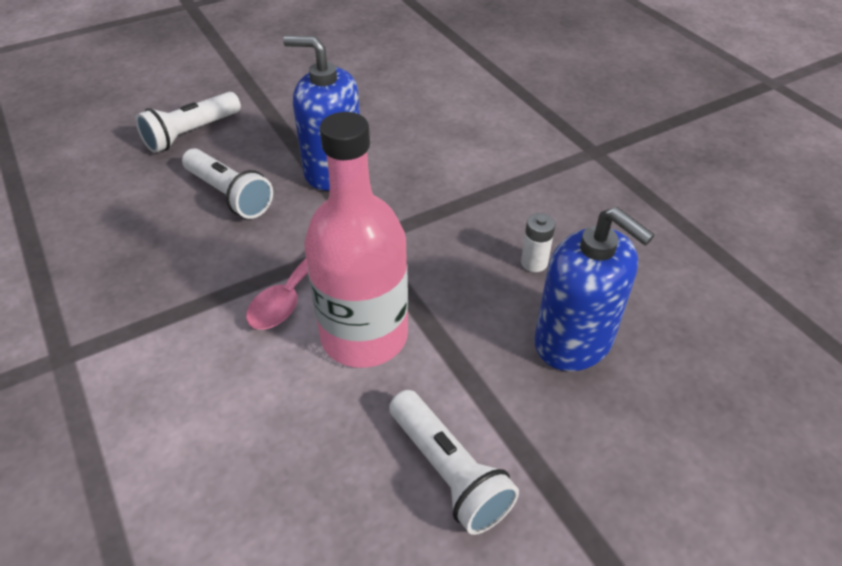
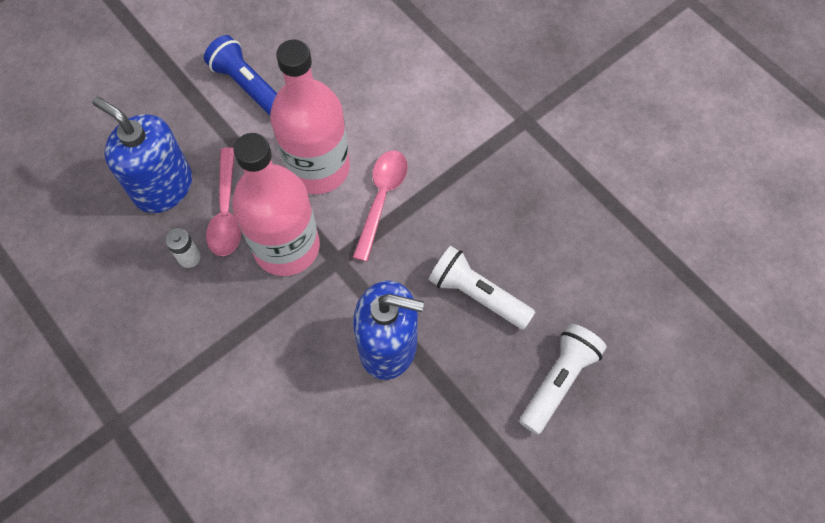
camera: 170 degrees right, 20 degrees up
white flashlight [389,390,519,535] -> blue flashlight [204,35,277,116]
none -> pink spoon [206,147,241,256]
none -> pink bottle [232,133,320,276]

